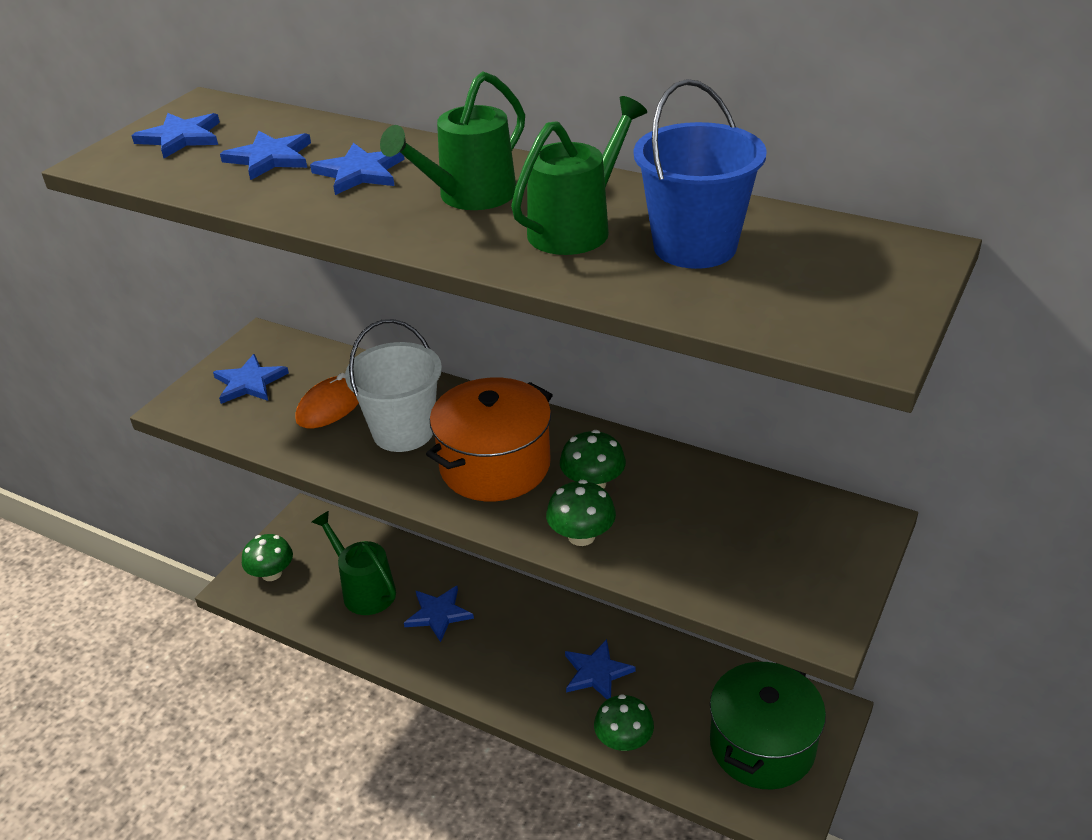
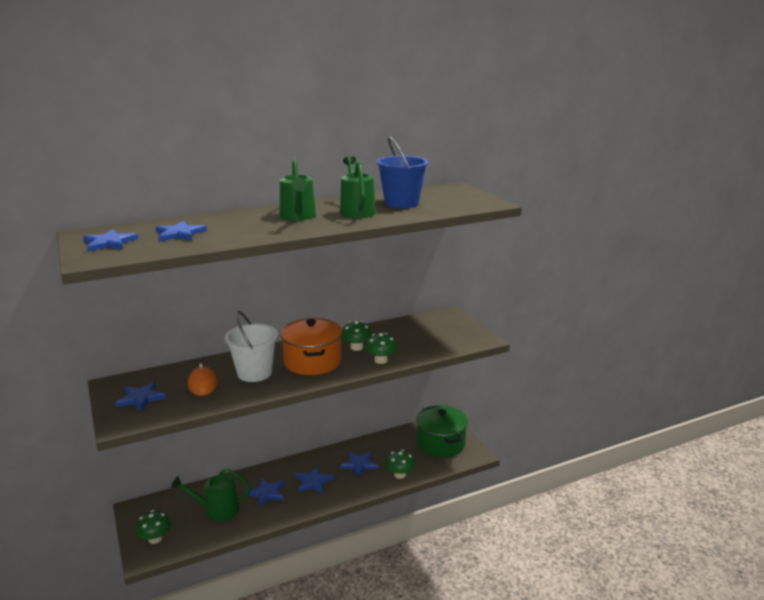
camera: 55 degrees left, 15 degrees down
blue star [310,143,404,195] -> blue star moved to [295,466,334,494]

